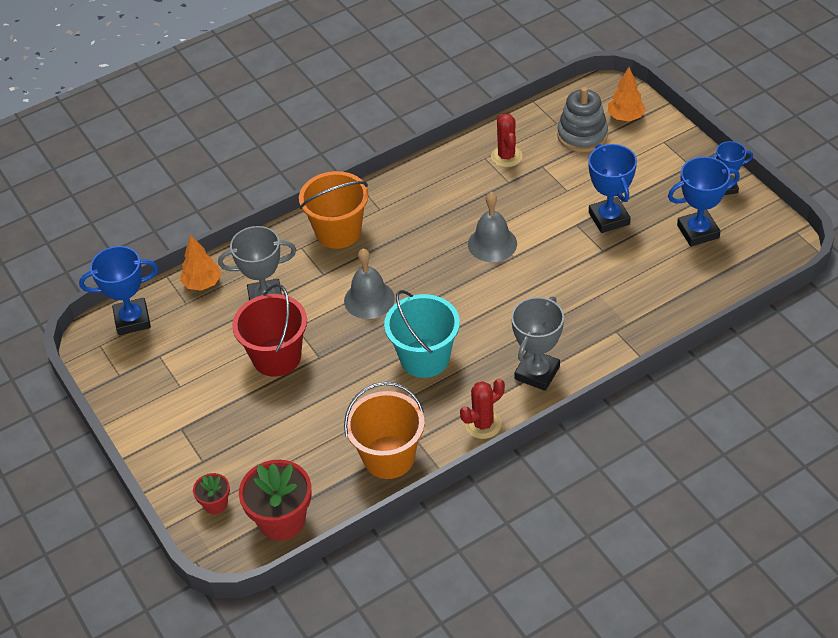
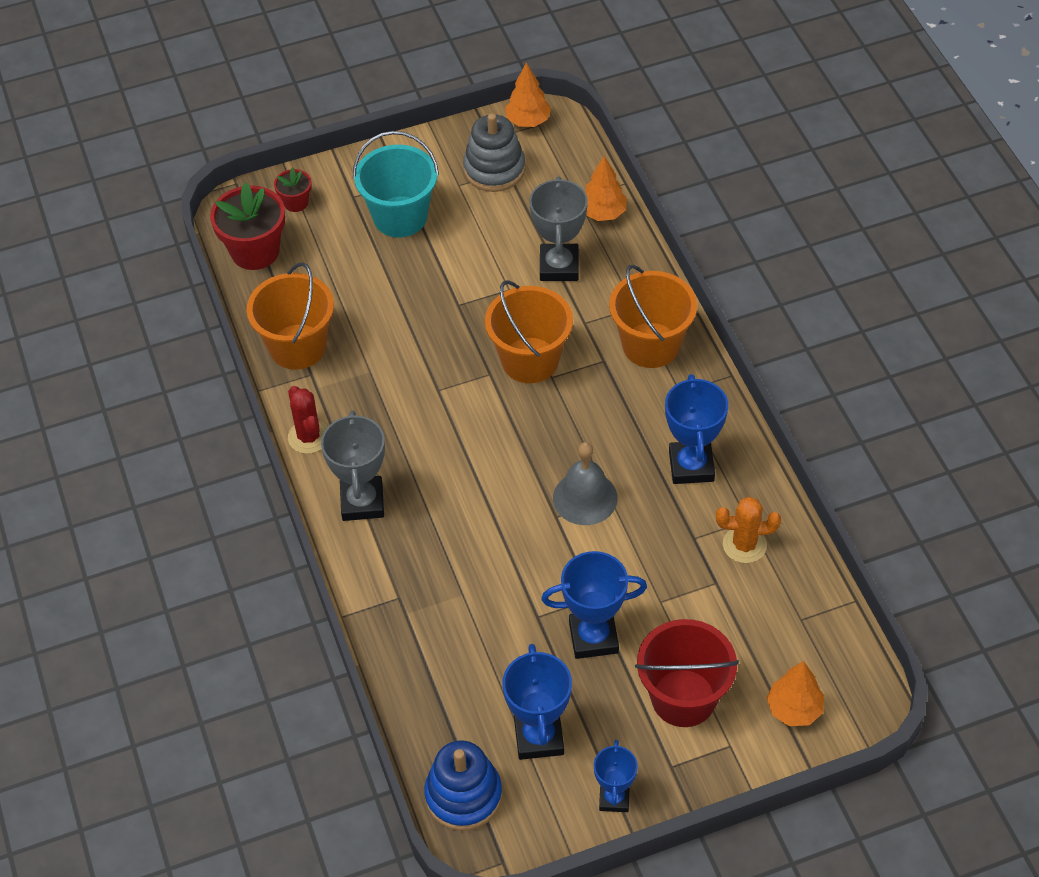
camera: 100 degrees right, 5 degrees up
blue trophy [79,246,158,335] -> blue trophy moved to [665,374,728,484]
red bucket [232,284,307,377] -> red bucket moved to [635,619,739,727]
grey bell [344,249,395,319] -> orange bucket [485,280,573,383]
turquoise bucket [384,290,460,378] -> turquoise bucket moved to [353,131,439,238]
red cactus [491,113,522,167] -> orange cactus [716,497,781,563]
grey trophy [511,297,564,391] -> grey trophy turned 45 degrees clockwise [321,410,385,521]
grey stacking toy [557,87,608,152] -> grey stacking toy moved to [463,113,525,192]
none -> blue stacking toy [424,740,502,831]
none -> orange tree [505,62,551,127]

